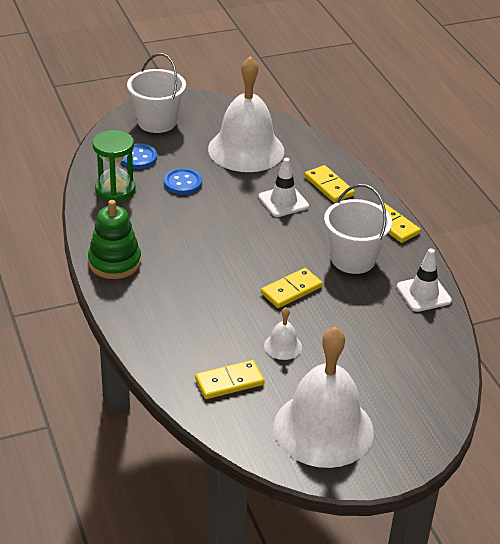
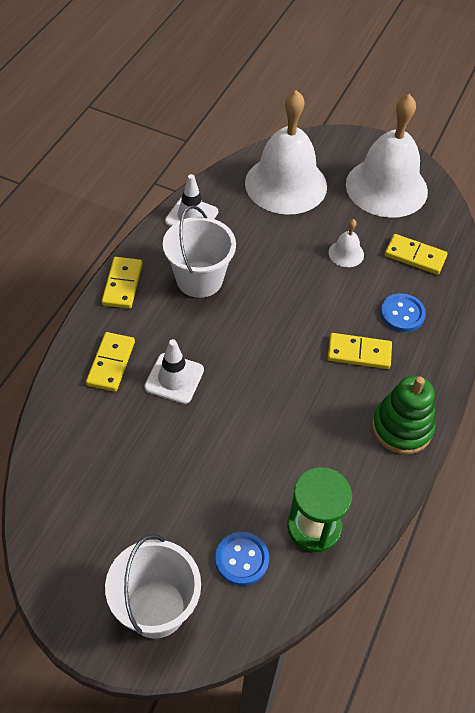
camera: 135 degrees left, 15 degrees up
blue button [164,168,202,195] -> blue button moved to [380,293,426,332]
white bell [208,56,284,172] -> white bell moved to [245,90,327,215]
yellow domino [261,268,323,308] -> yellow domino moved to [327,333,392,369]

